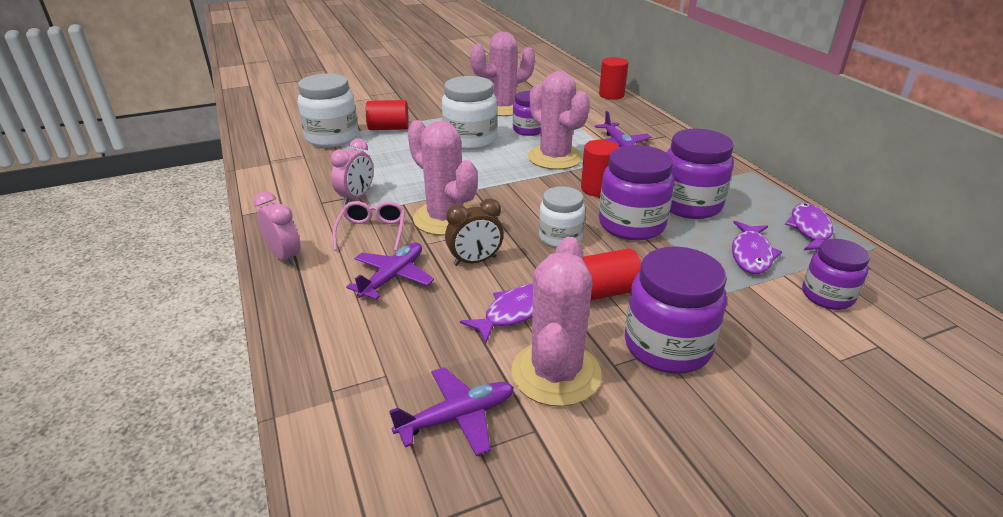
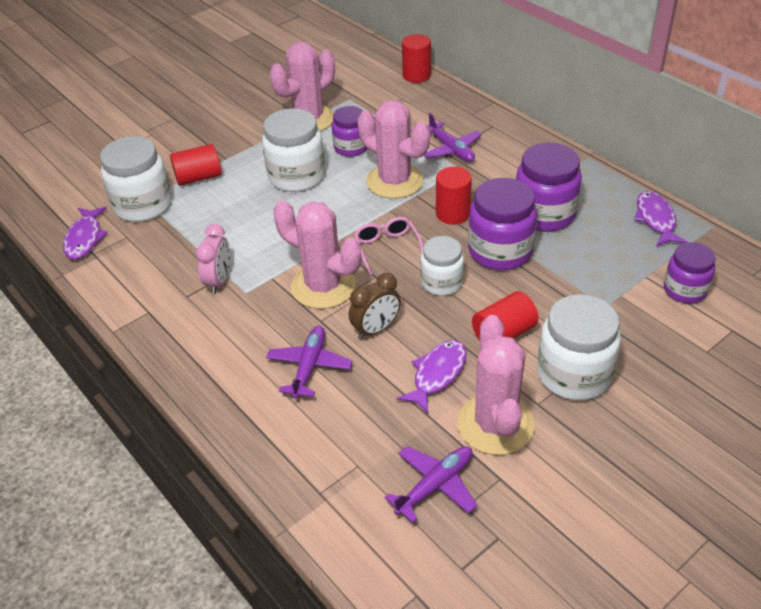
camera: 15 degrees left, 10 degrees up
pink clock [254,191,301,266] -> none
pink glasses [332,201,405,251] -> pink glasses moved to [354,217,424,275]
purple jar [625,246,727,374] -> white jar [537,294,621,401]
purple fish [732,221,782,274] -> purple fish moved to [63,207,108,259]

